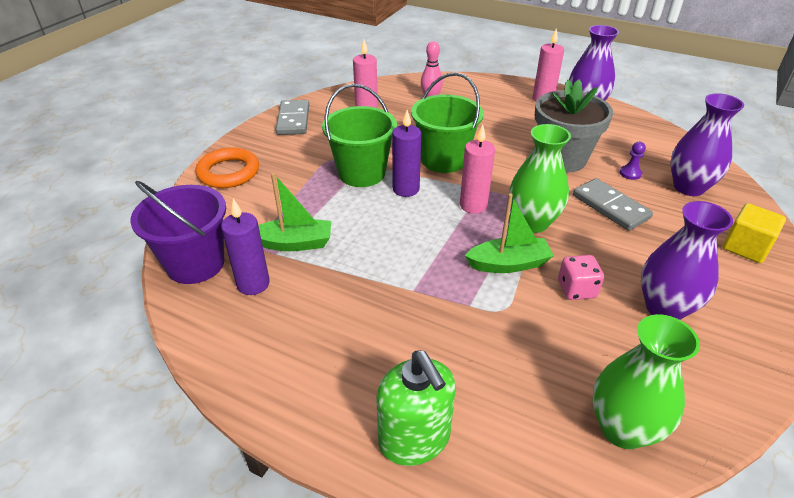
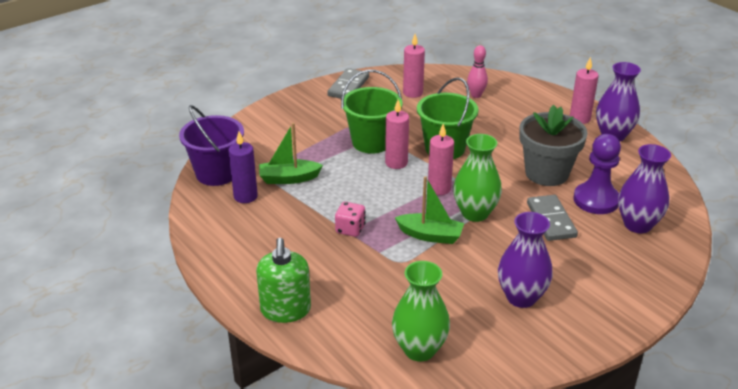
camera: 25 degrees right, 5 degrees down
orange ring [196,147,259,188] -> none
green boat [258,173,331,251] -> green boat turned 150 degrees clockwise [259,123,323,184]
purple candle [392,110,421,197] -> pink candle [385,100,409,169]
pink dice [558,255,604,300] -> pink dice moved to [335,202,365,237]
purple pawn [620,142,646,180] -> purple pawn [573,134,621,214], size x2.32
yellow cube [723,203,786,263] -> none

